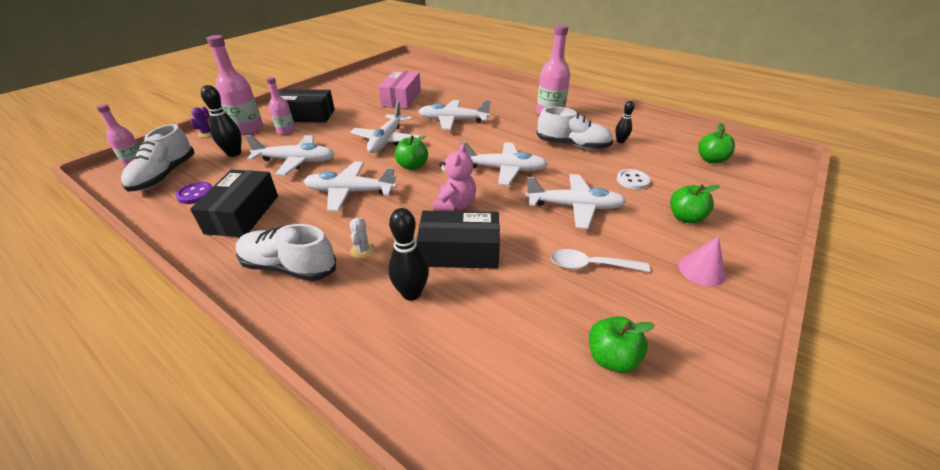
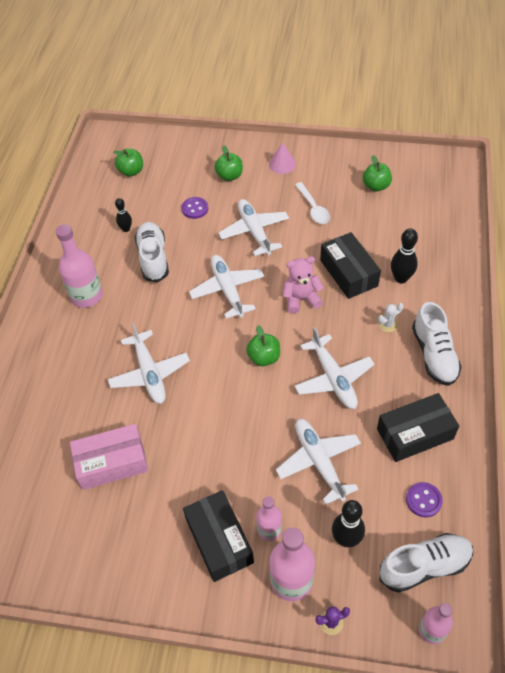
camera: 115 degrees left, 15 degrees up
white plane [350,101,421,153] -> none
white button [617,169,651,190] -> purple button [182,197,208,219]

